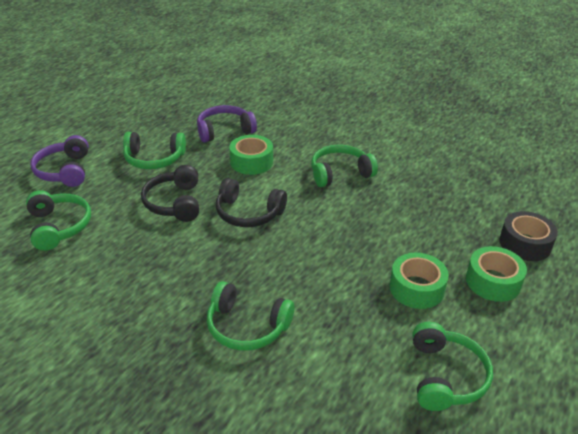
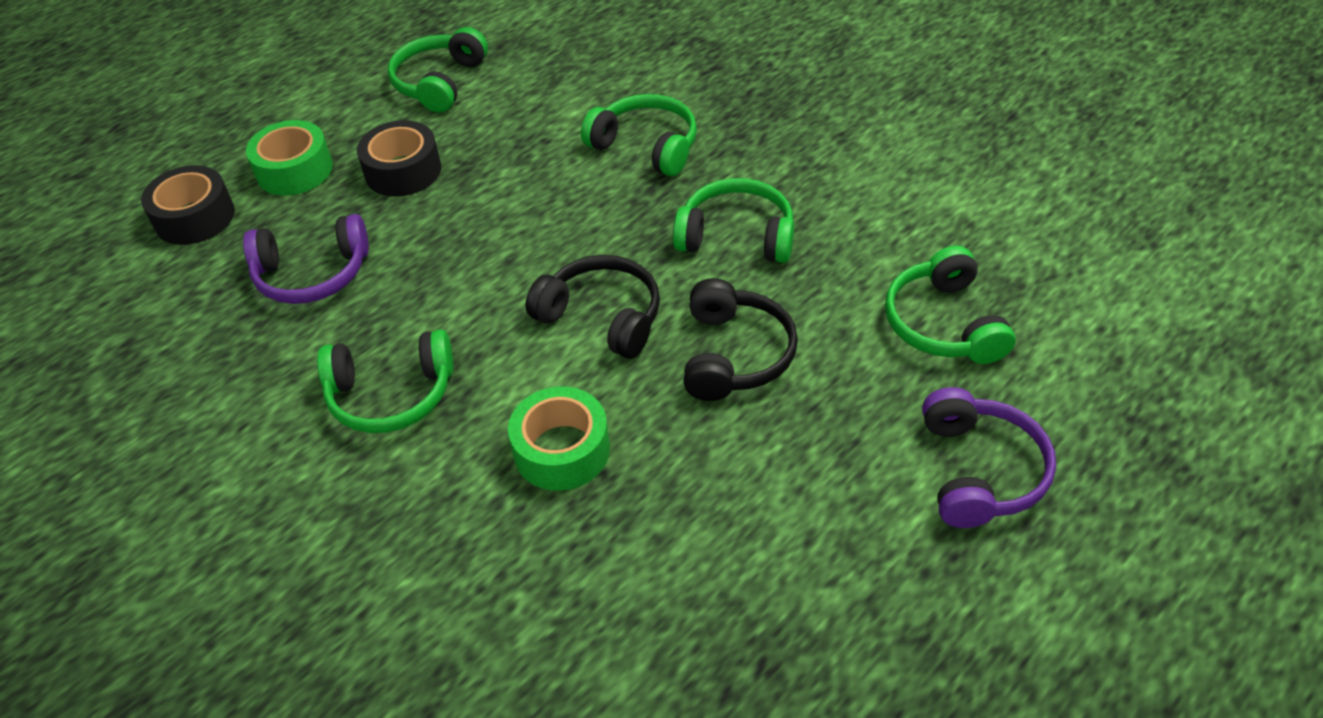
camera: 165 degrees left, 10 degrees up
green headphones [123,132,186,169] -> green headphones moved to [673,178,794,263]
purple headphones [197,105,257,143] -> purple headphones moved to [243,214,369,304]
green tape [390,253,449,309] -> black tape [357,120,441,197]

